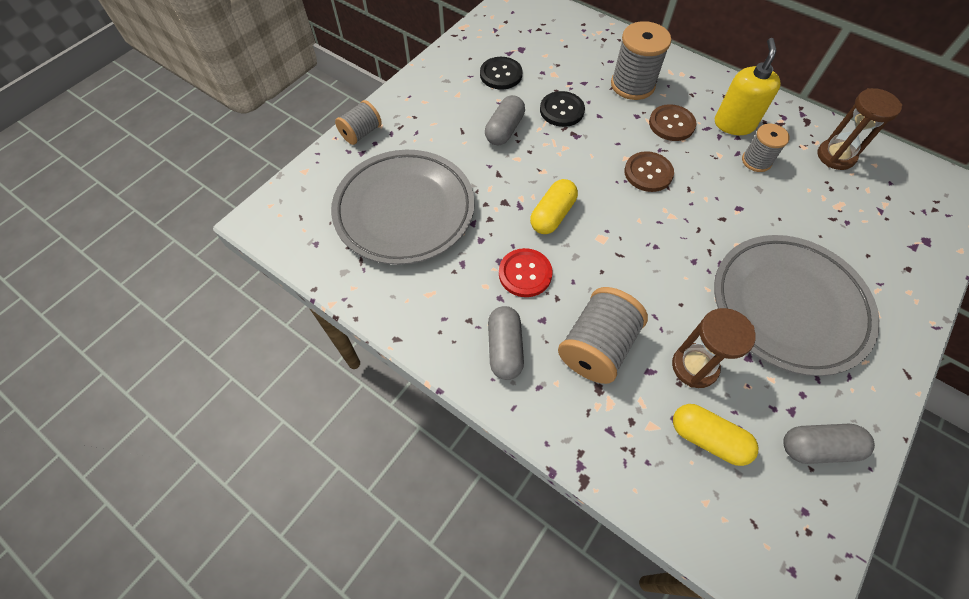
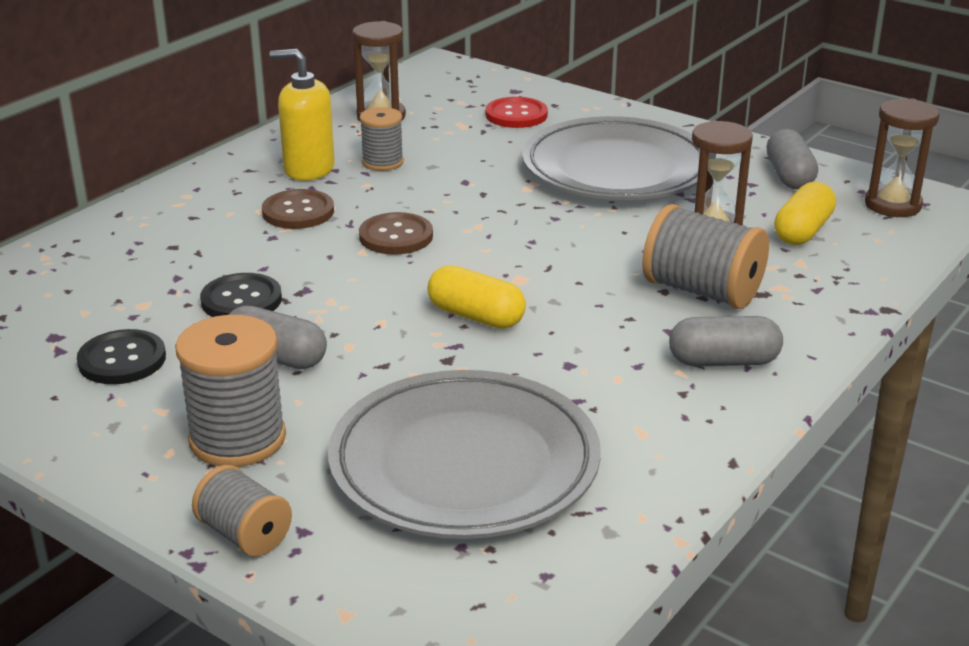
camera: 90 degrees left, 30 degrees down
red button [499,248,553,297] -> red button moved to [486,97,548,128]
grey spool [611,21,671,100] -> grey spool moved to [175,315,286,467]
none -> brown hourglass [865,98,939,217]

